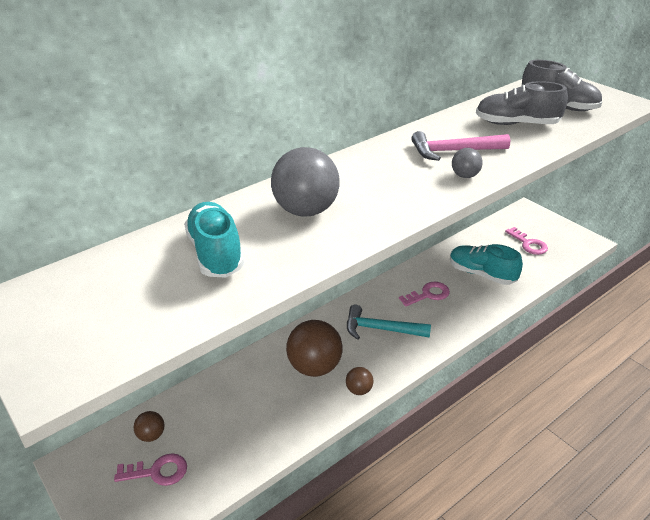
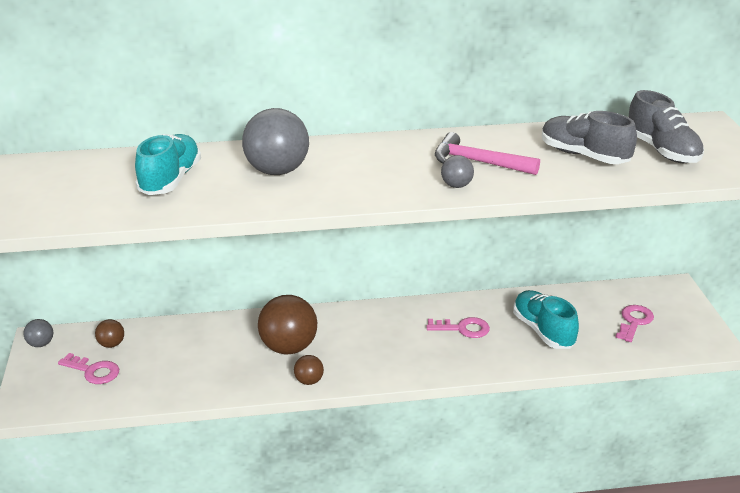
camera: 30 degrees right, 5 degrees down
turquoise hammer [347,305,431,340] -> none
pink key [505,227,548,255] -> pink key turned 150 degrees counterclockwise [615,305,654,342]
none -> grey ball [23,319,53,347]

